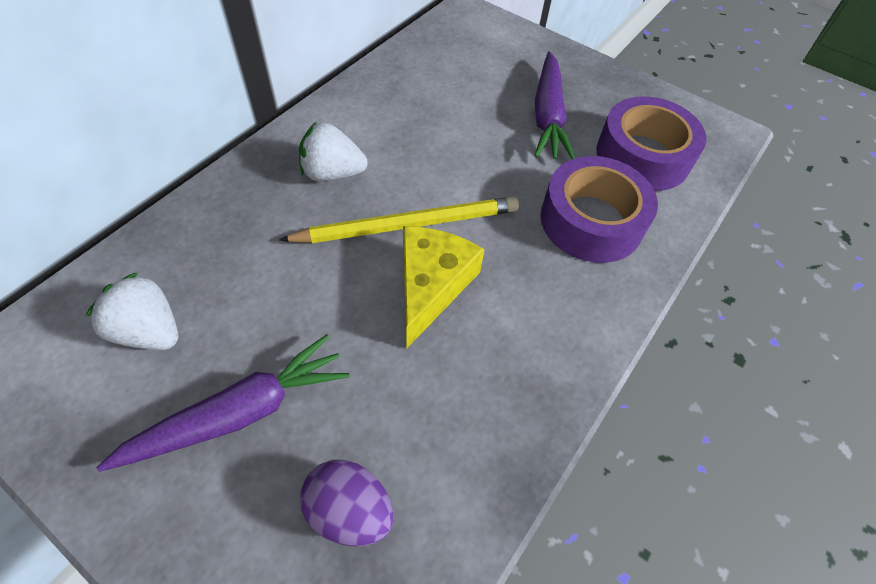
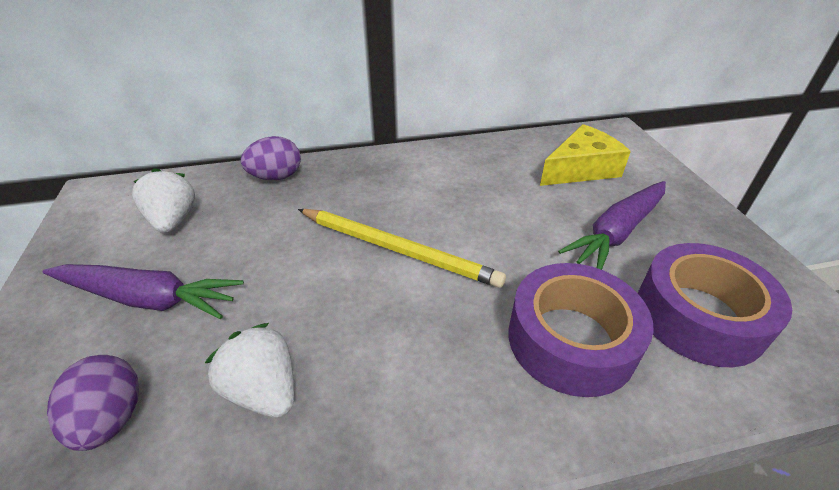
camera: 45 degrees right, 15 degrees down
white strawberry [299,121,368,181] -> white strawberry moved to [205,323,294,418]
yellow cheese [403,226,485,349] -> yellow cheese moved to [540,124,631,186]
none -> purple egg [241,136,301,180]

